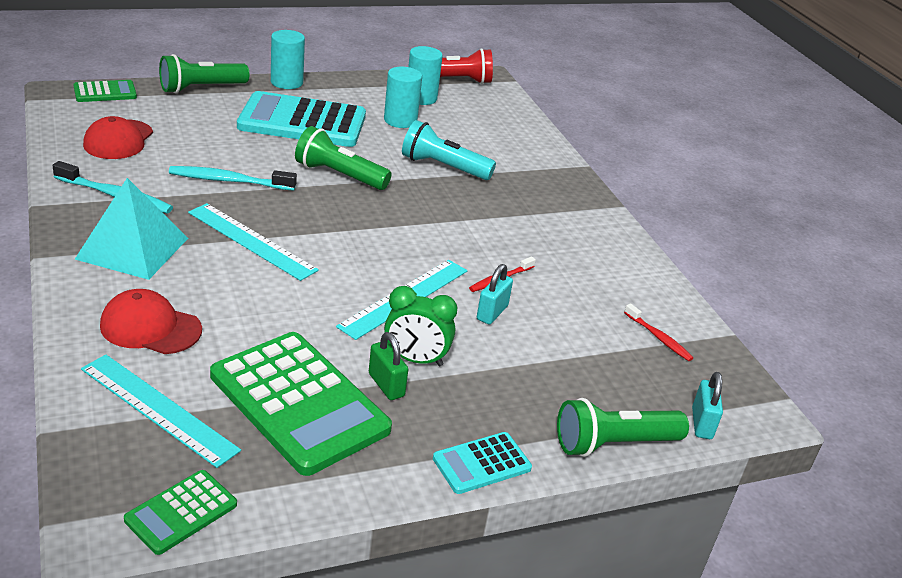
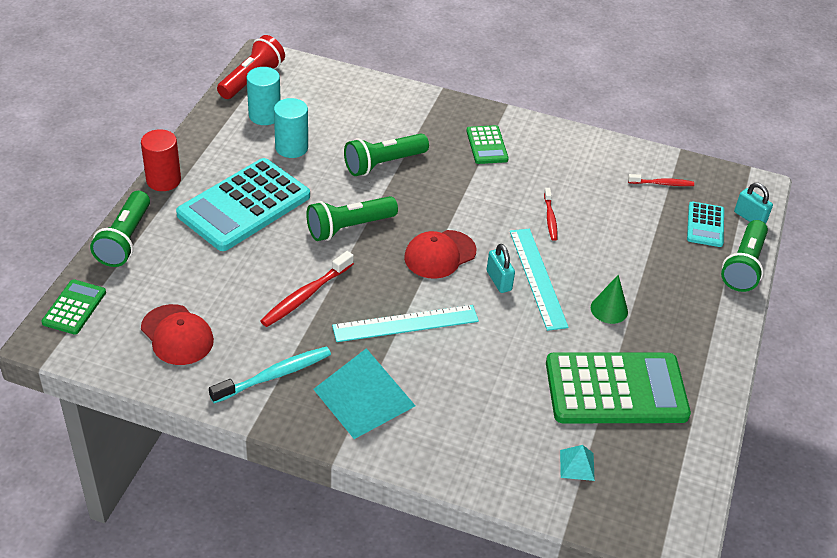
camera: 50 degrees left, 10 degrees up
turquoise ruler [81,354,241,468] -> turquoise pyramid [560,445,595,481]
red cap [100,289,202,354] -> red cap moved to [404,230,476,279]
green calculator [124,470,237,555] -> green calculator moved to [466,125,509,164]
turquoise toothbrush [169,166,297,191] -> red toothbrush [260,251,354,327]
turquoise cylinder [271,30,305,89] -> red cylinder [141,129,181,191]
green padlock [369,332,408,400] -> none
green clock [384,286,458,366] -> green cone [591,275,628,324]
turquoise flashlight [402,120,496,180] -> green flashlight [344,134,429,176]
turquoise calculator [433,432,532,494] -> turquoise calculator moved to [687,202,724,247]
turquoise padlock [477,264,513,324] -> turquoise padlock moved to [487,244,515,293]

